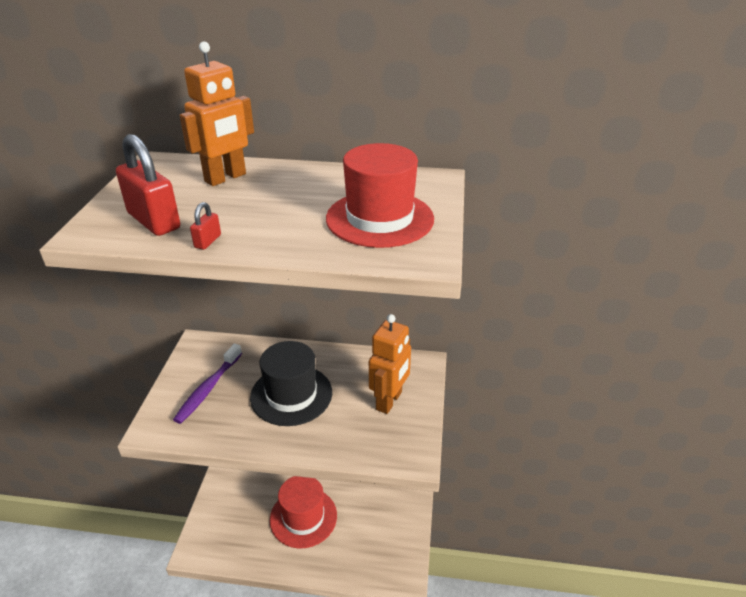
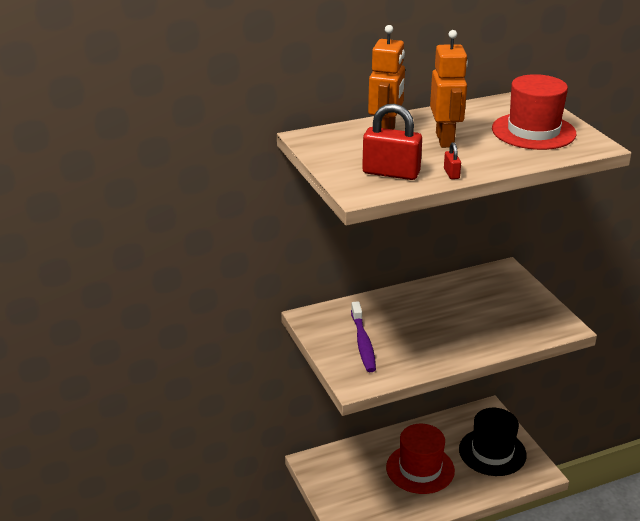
camera: 30 degrees left, 5 degrees down
black hat [250,341,332,426] -> black hat moved to [459,408,527,476]
orange robot [369,314,411,414] -> orange robot moved to [430,30,468,148]

